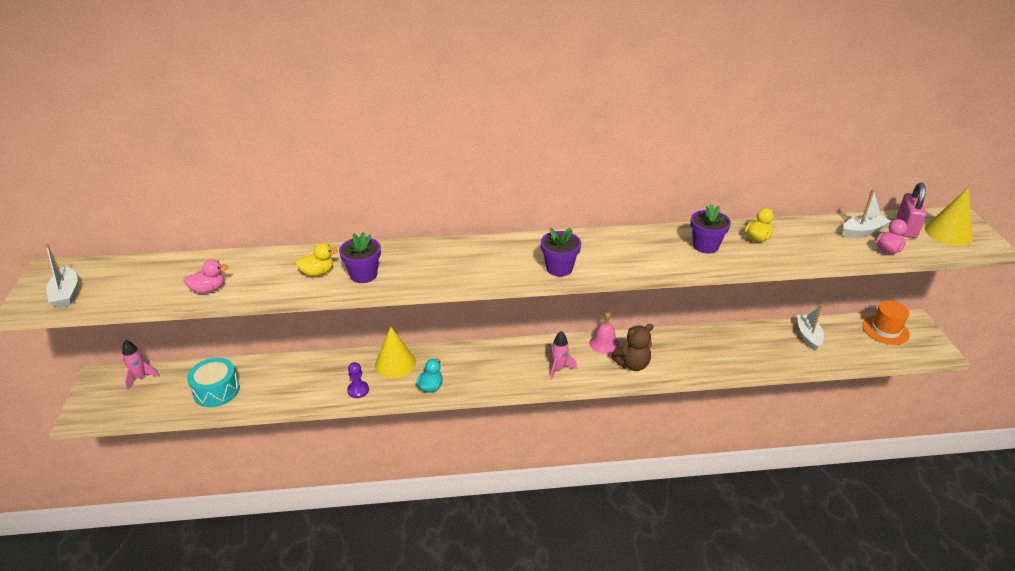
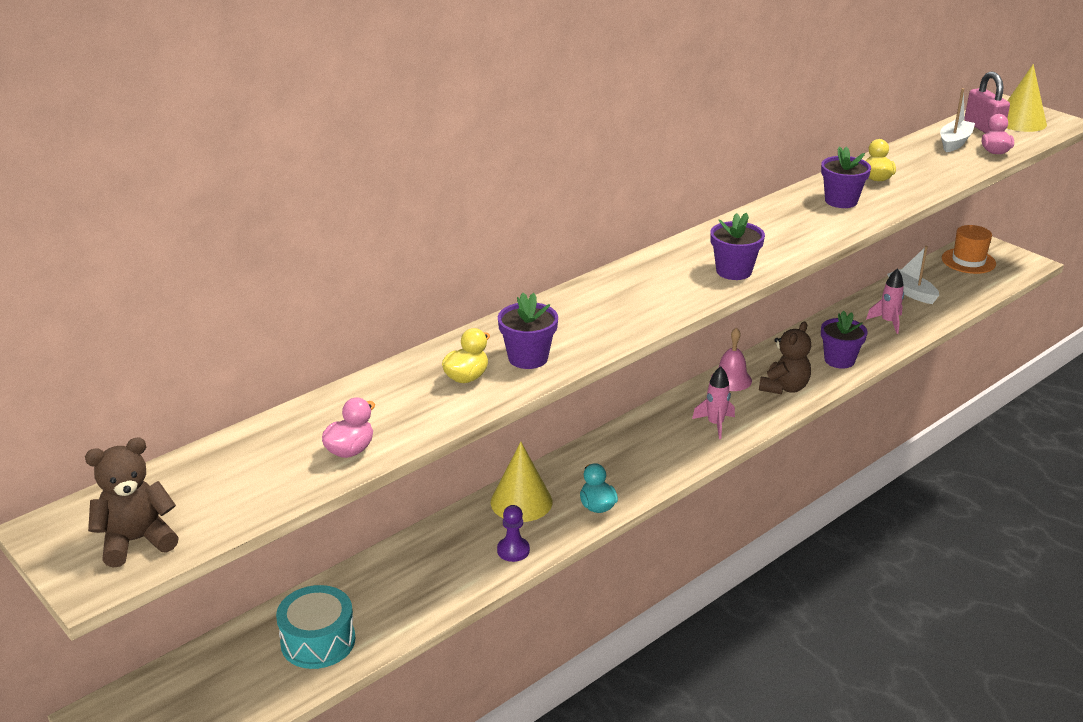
camera: 35 degrees left, 5 degrees down
white boat [45,244,78,308] -> brown teddy bear [85,437,179,568]
pink rocket [122,340,160,390] -> pink rocket moved to [866,268,904,334]
none -> purple flower pot [821,311,868,369]

